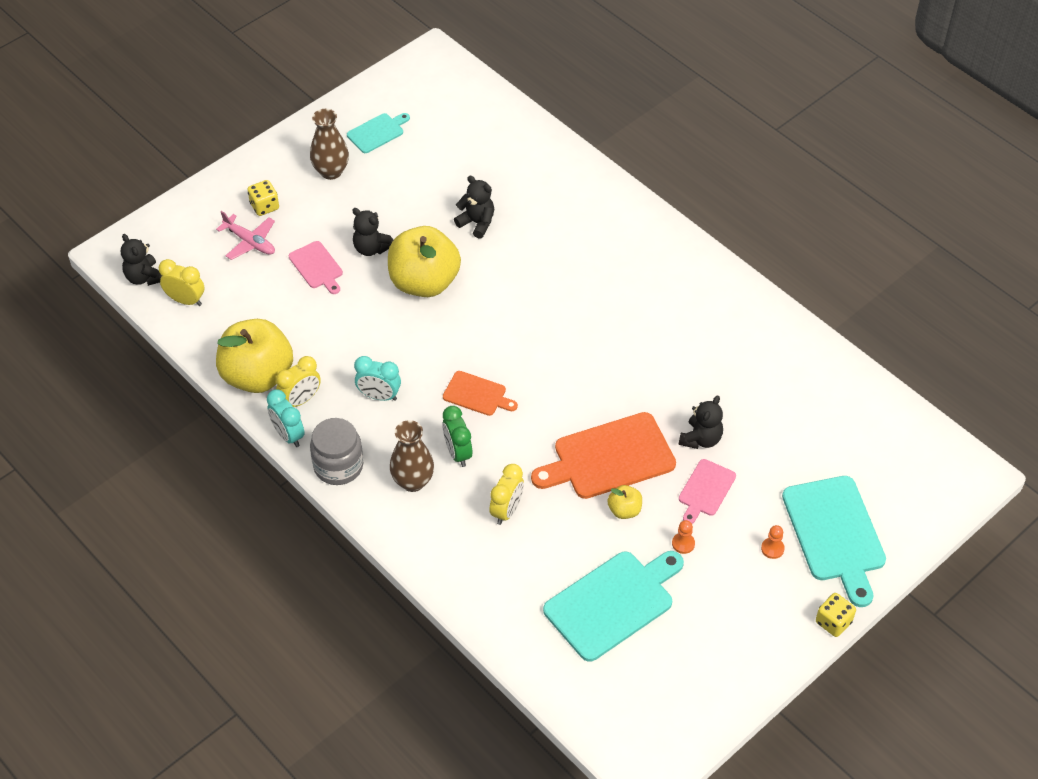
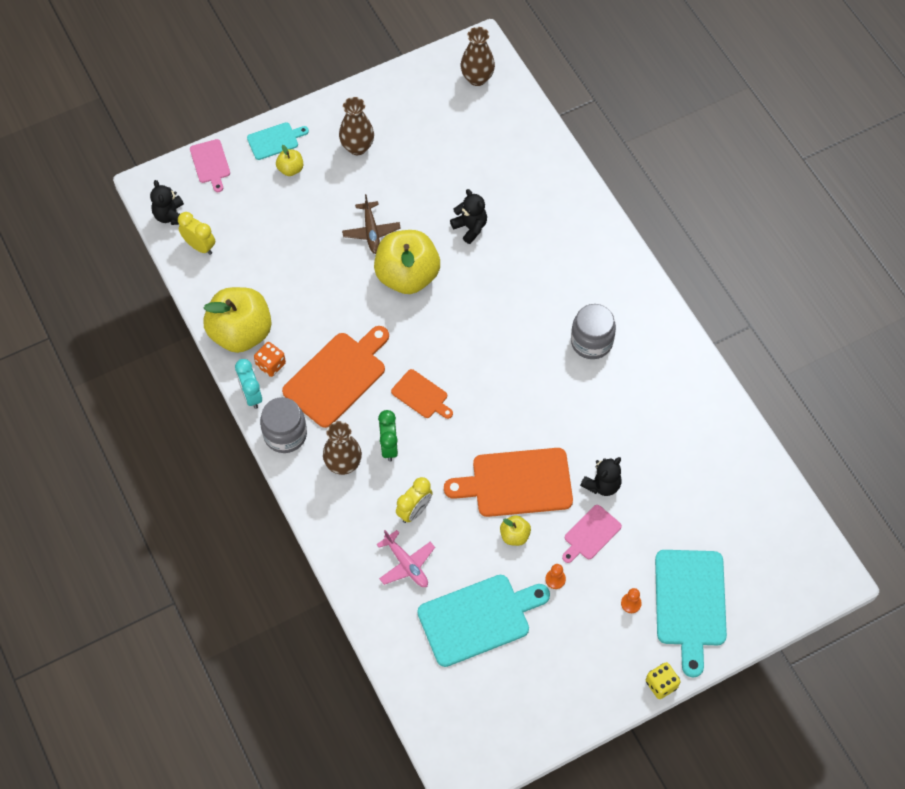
camera: 15 degrees right, 10 degrees up
pink plane [216,211,275,260] -> pink plane moved to [376,530,435,587]
yellow dice [247,180,279,216] -> yellow apple [276,145,303,176]
yellow clock [276,356,321,407] -> orange dice [254,342,286,377]
pink cutting board [289,241,343,294] -> pink cutting board moved to [190,139,230,192]
turquoise cutting board [347,113,410,153] -> turquoise cutting board moved to [247,123,309,160]
black teddy bear [352,208,393,256] -> brown plane [342,194,401,254]
turquoise clock [354,356,401,401] -> orange cutting board [282,326,389,428]
none -> brown vase [461,27,495,86]
none -> grey jar [571,304,616,359]

